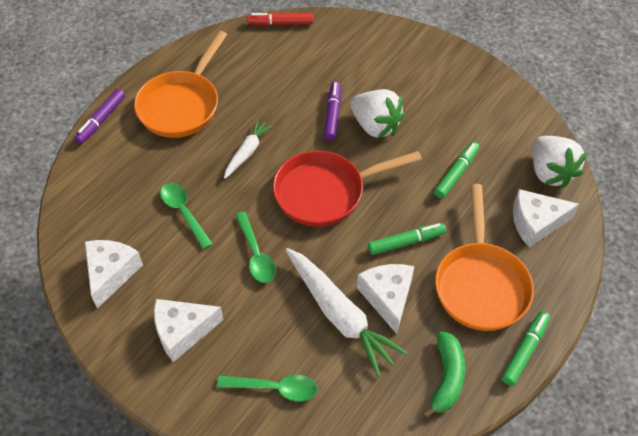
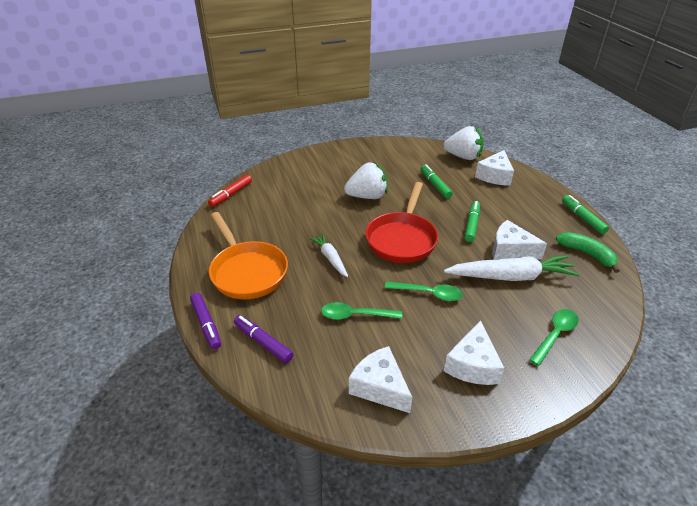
camera: 55 degrees left, 15 degrees down
purple marker [324,81,341,141] -> purple marker moved to [234,315,293,363]
orange pan [435,184,534,331] -> none

